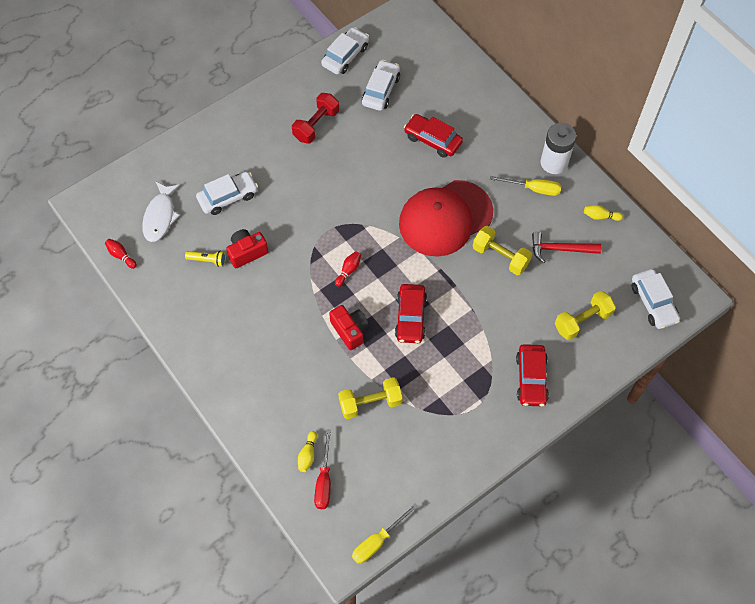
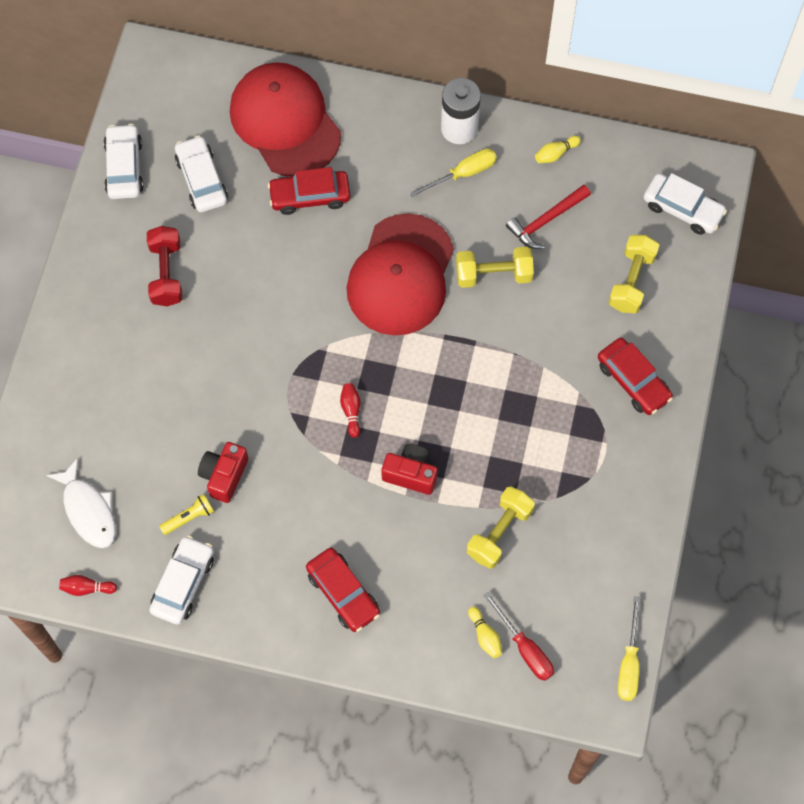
camera: 40 degrees left, 5 degrees up
white car [196,172,258,215] -> white car moved to [149,535,214,624]
red car [395,284,427,343] -> red car moved to [306,548,380,632]
none -> red cap [230,62,341,177]

